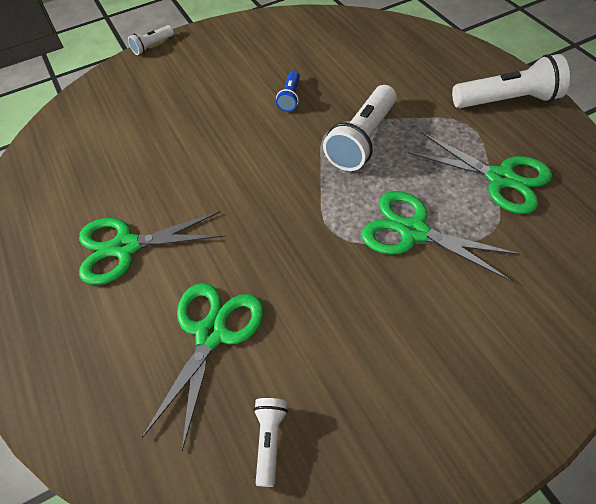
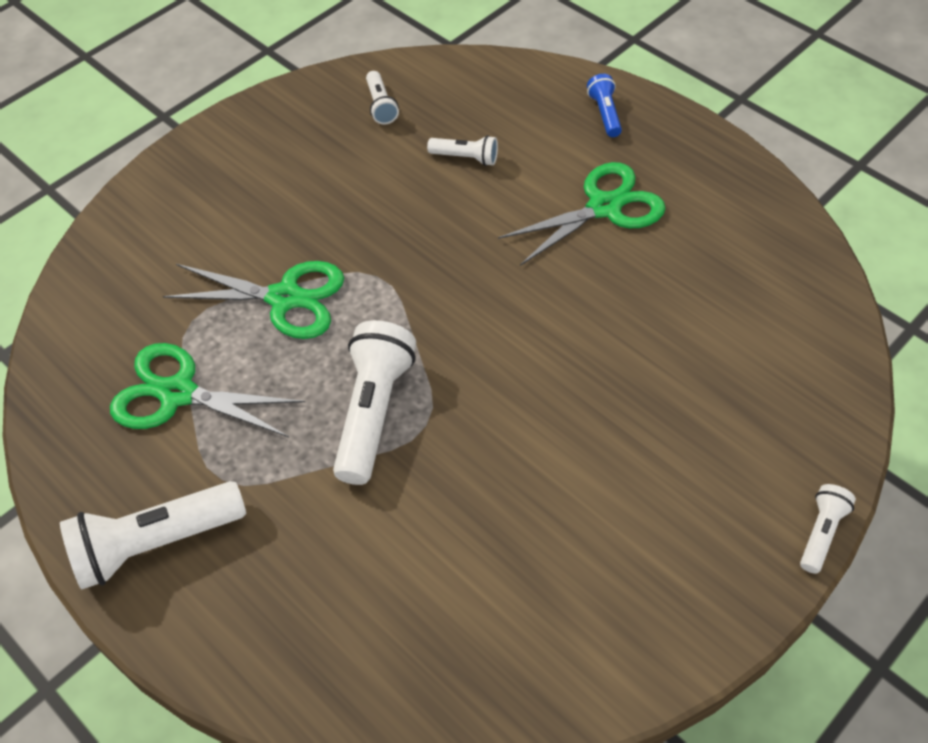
camera: 160 degrees right, 0 degrees up
green scissors [142,283,263,451] -> white flashlight [427,135,498,166]
blue flashlight [276,70,300,112] -> blue flashlight moved to [587,74,622,137]

